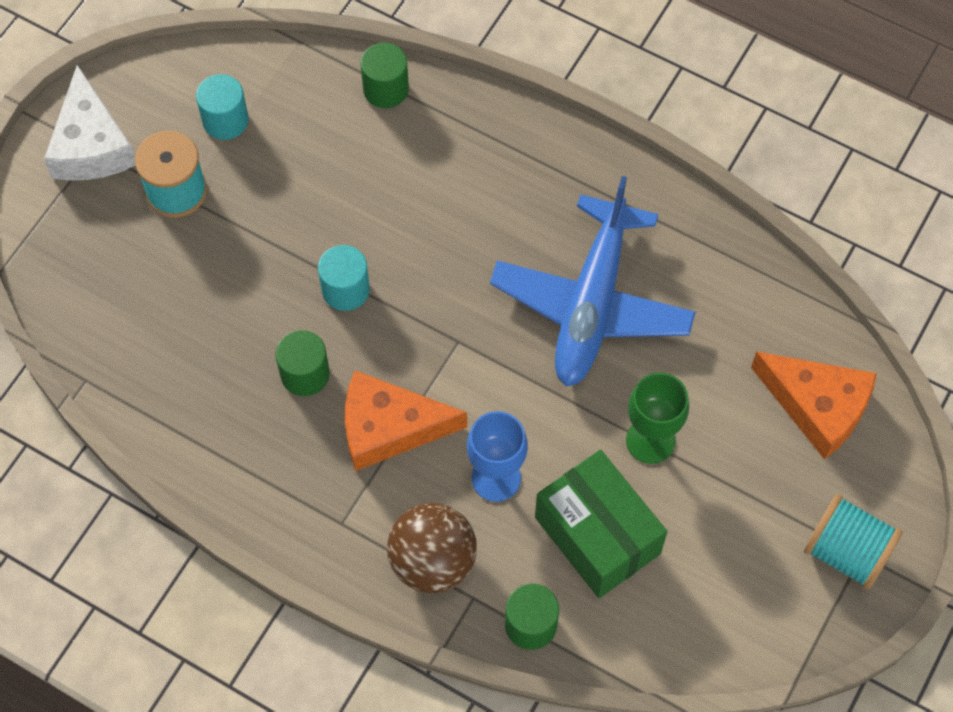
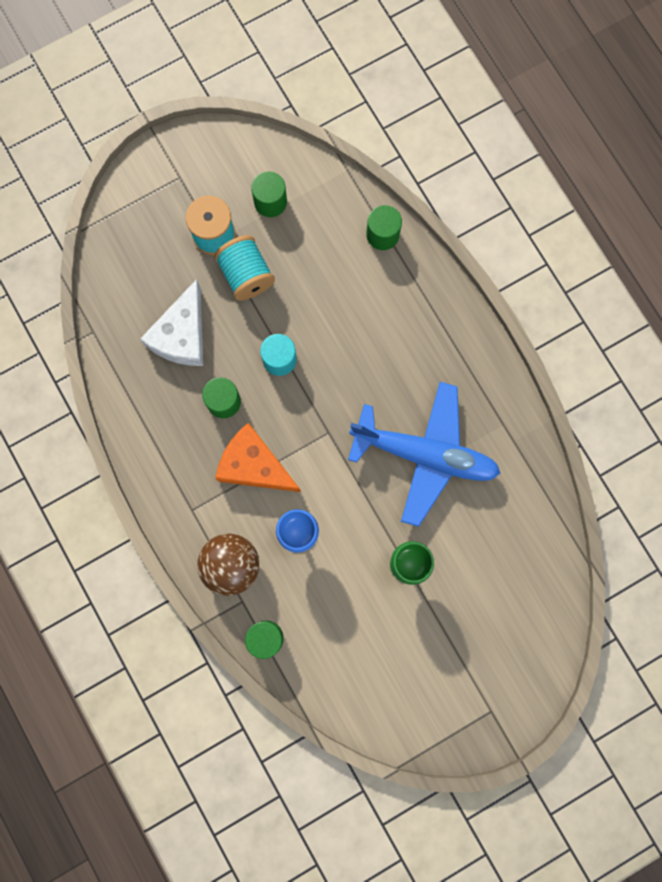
camera: 30 degrees right, 15 degrees up
white cheese [44,65,135,181] -> white cheese moved to [140,279,203,366]
turquoise cylinder [196,74,249,140] -> green cylinder [251,172,287,217]
blue plane [490,176,696,387] -> blue plane turned 120 degrees counterclockwise [348,382,501,527]
green box [535,450,668,598] -> none
orange cheese [751,351,877,459] -> none
turquoise spool [804,494,903,590] -> turquoise spool moved to [214,235,275,301]

